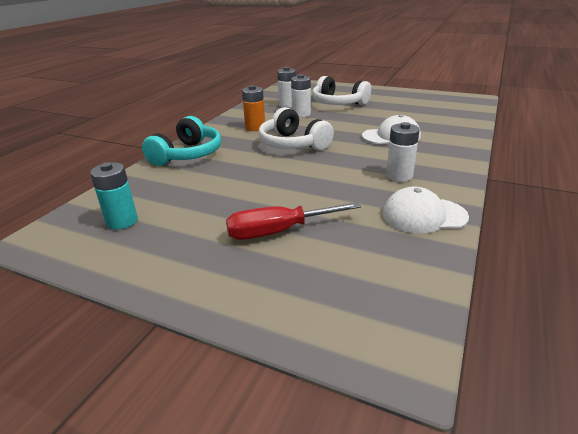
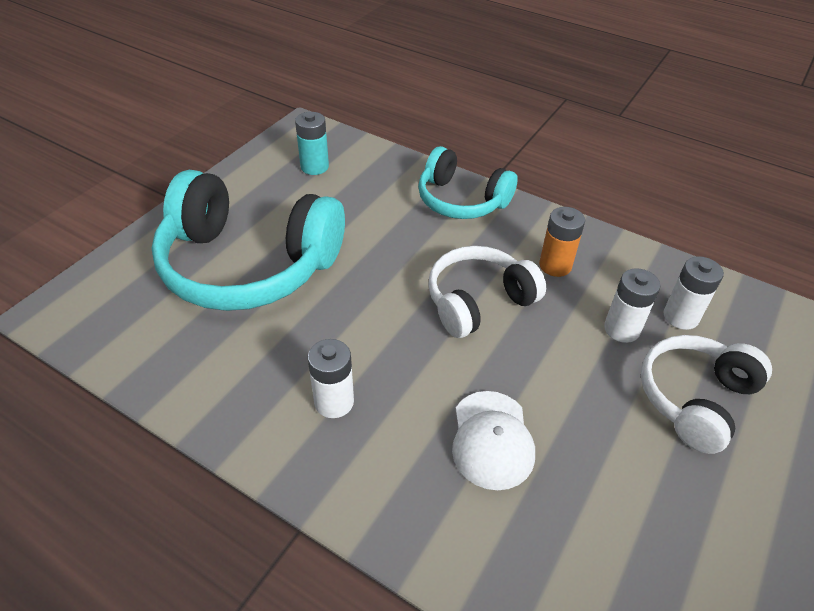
camera: 95 degrees right, 15 degrees up
red screwdriver [226,202,361,240] -> turquoise headphones [152,170,345,311]
white cap [383,187,469,234] -> none

